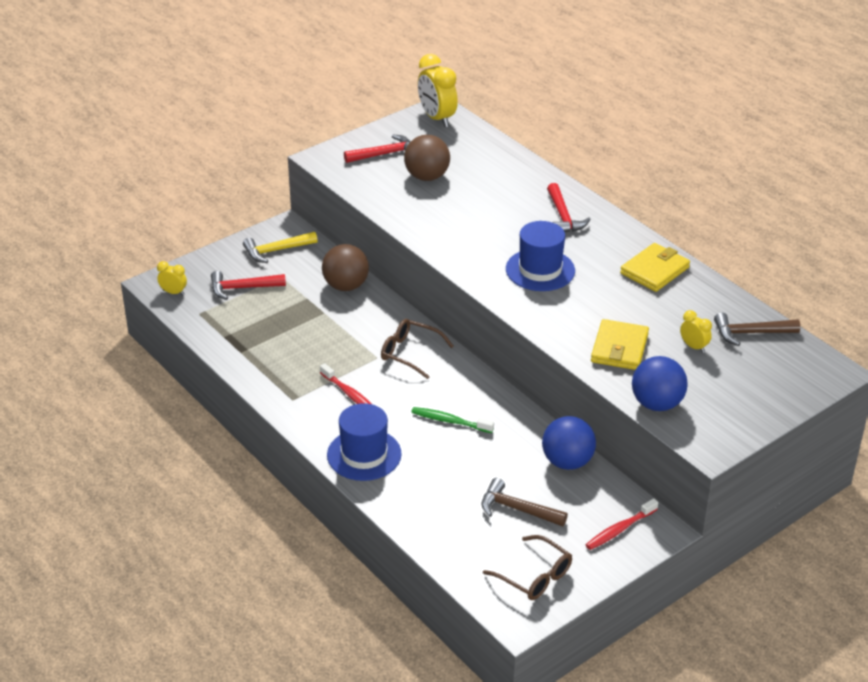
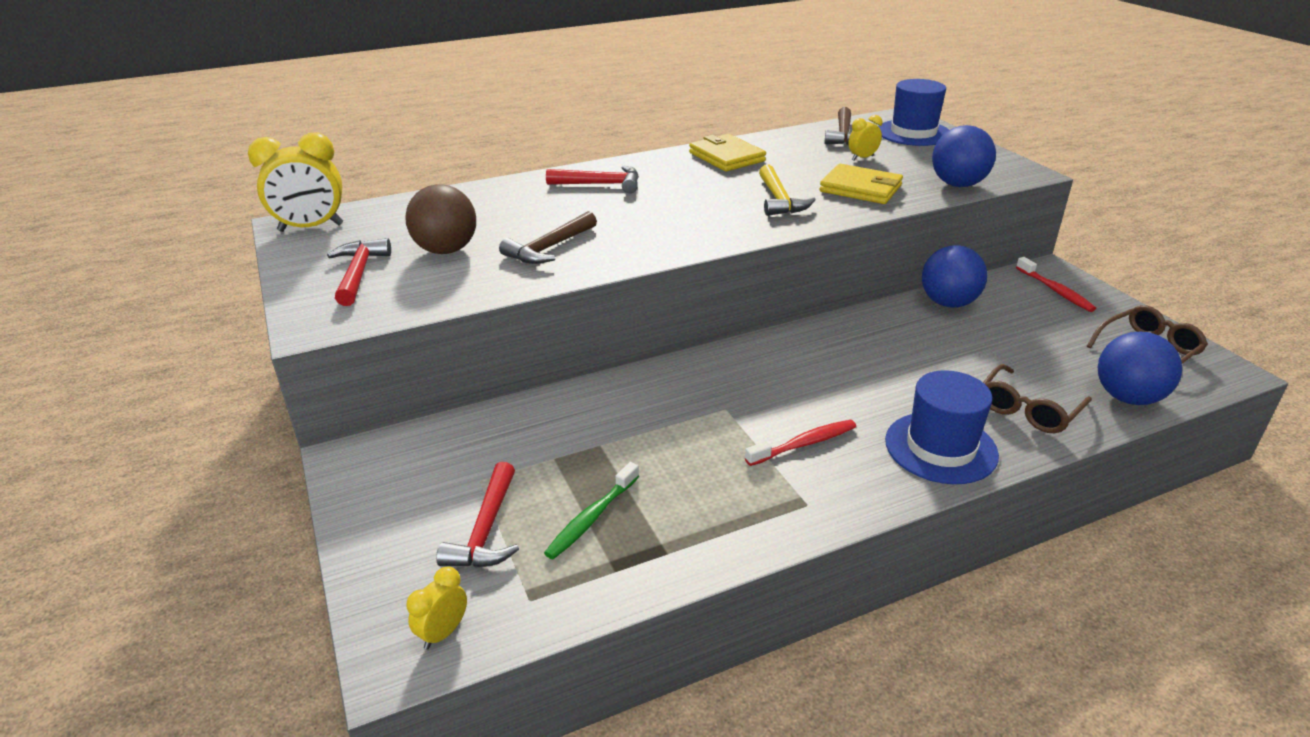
camera: 75 degrees left, 5 degrees down
yellow hammer [243,232,318,263] -> yellow hammer moved to [759,165,815,216]
brown ball [322,244,369,291] -> none
brown glasses [381,319,454,379] -> brown glasses moved to [983,364,1092,433]
green toothbrush [411,407,494,433] -> green toothbrush moved to [544,462,639,559]
brown hammer [482,478,568,526] -> brown hammer moved to [499,211,597,264]
blue hat [506,221,575,291] -> blue hat moved to [878,79,949,146]
none -> blue ball [1098,331,1182,405]

